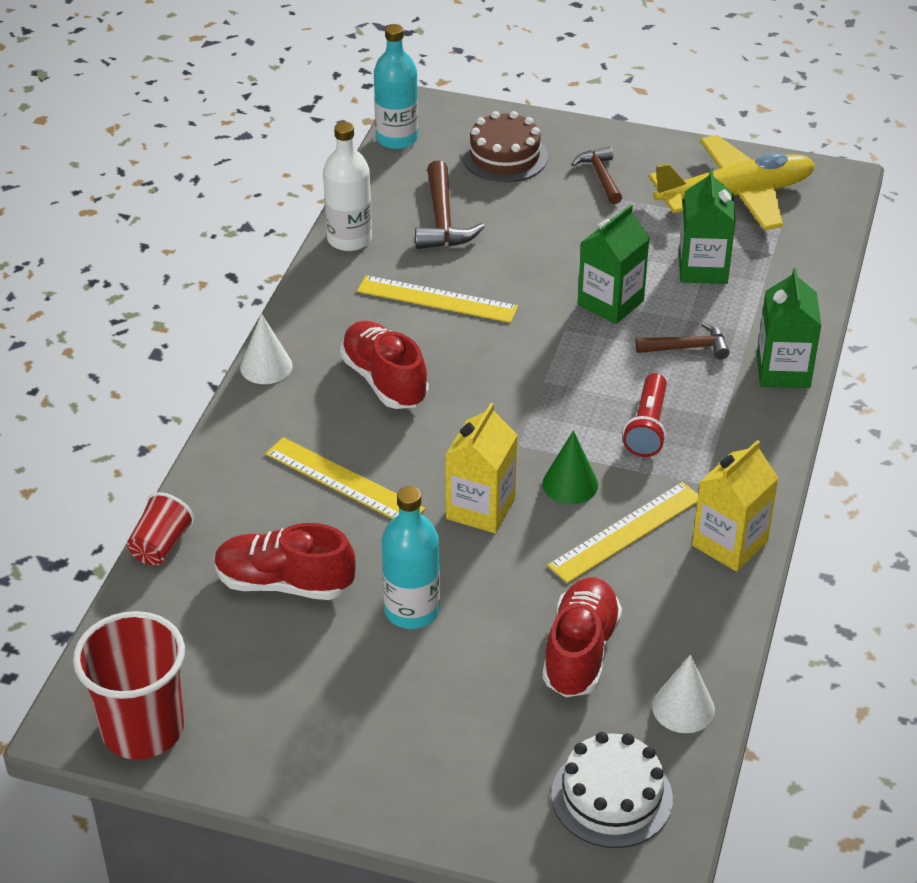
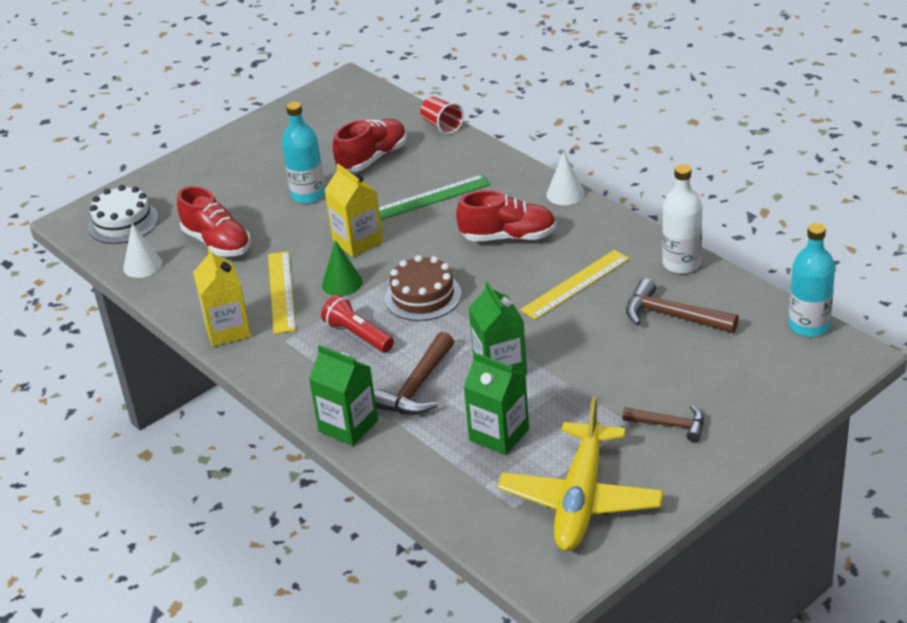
camera: 125 degrees right, 5 degrees down
red cup [73,611,185,759] -> none
yellow ruler [265,437,425,519] -> green ruler [379,174,491,220]
brown cake [462,111,548,182] -> brown cake moved to [385,255,462,321]
brown hammer [636,322,730,359] -> brown hammer [374,332,454,415], size x1.50

